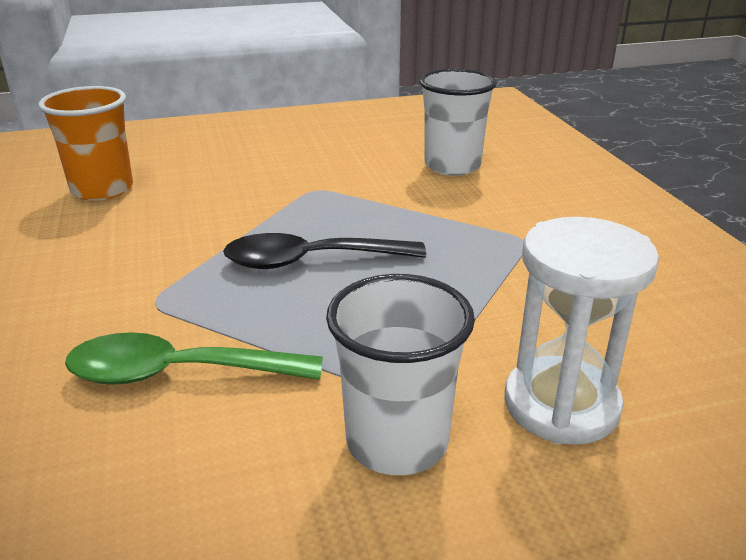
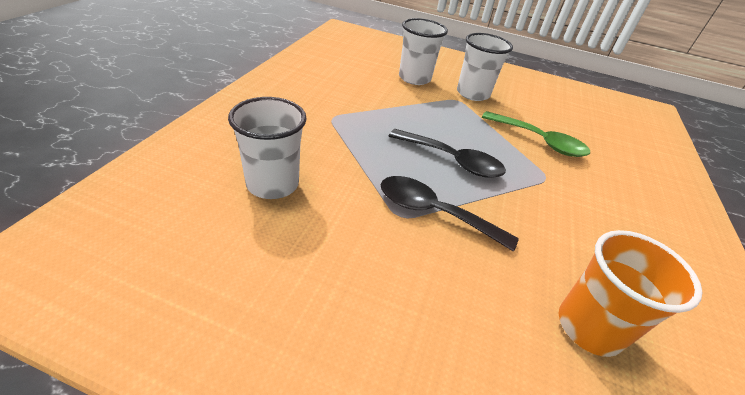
camera: 150 degrees left, 10 degrees up
white hourglass [505,217,659,445] -> white cup [399,18,448,85]
none -> black spoon [381,176,519,252]

